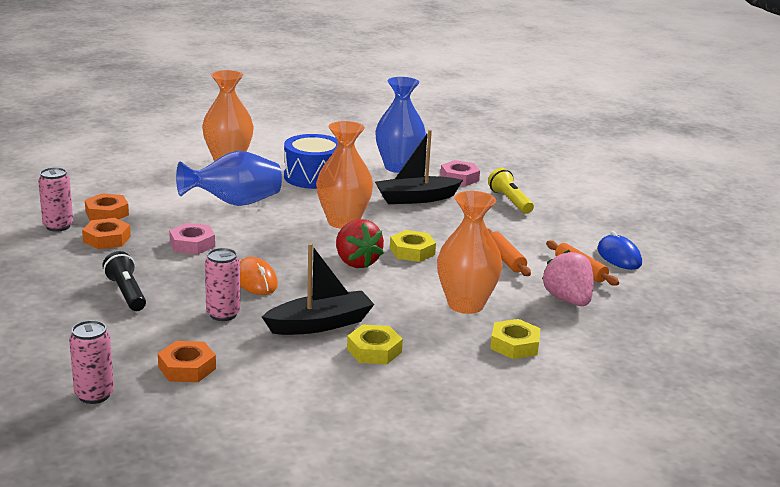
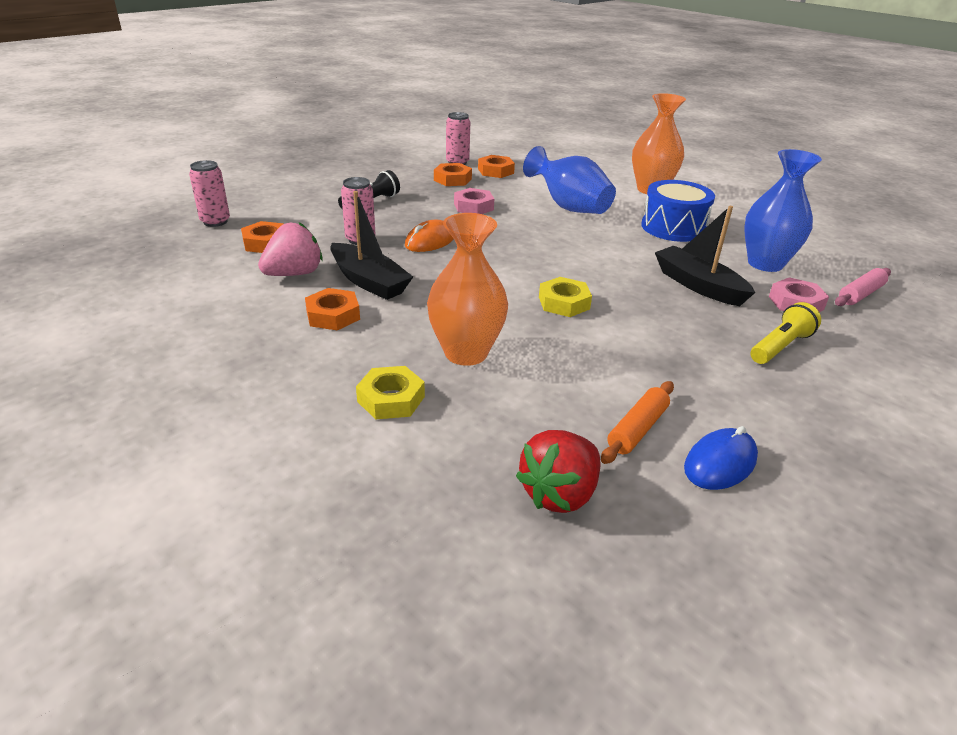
camera: 70 degrees right, 10 degrees up
orange vase [316,121,373,229] -> none
red strawberry [336,219,384,268] -> red strawberry moved to [516,430,600,513]
yellow nut [347,325,403,364] -> orange nut [305,288,360,330]
orange rolling pin [488,229,531,276] -> none
pink strawberry [542,250,593,306] -> pink strawberry moved to [258,222,323,276]
none -> pink rolling pin [835,268,891,306]

